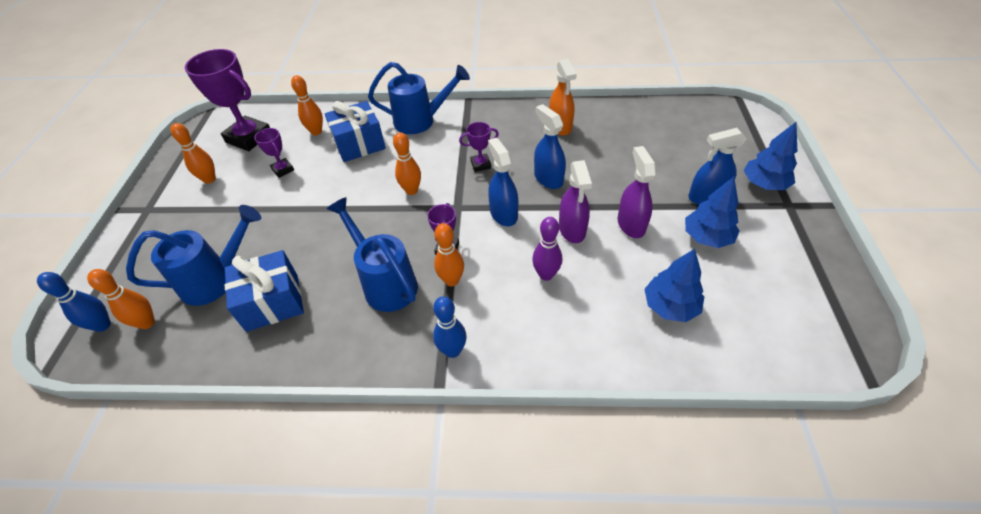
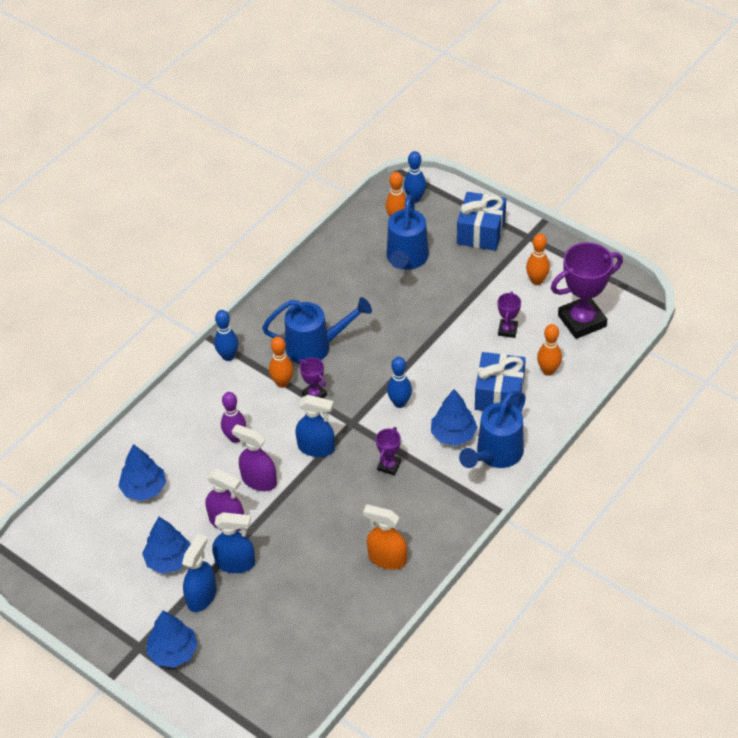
camera: 125 degrees right, 0 degrees up
blue gift [225,250,304,332] -> blue gift moved to [457,192,506,251]
purple trophy [254,128,294,178] -> purple trophy turned 75 degrees counterclockwise [498,291,521,338]
orange bowling pin [393,132,421,195] -> blue bowling pin [387,357,412,408]
blue spray bottle [534,104,566,189] -> blue spray bottle moved to [212,512,255,573]
none -> blue tree [431,389,478,446]

